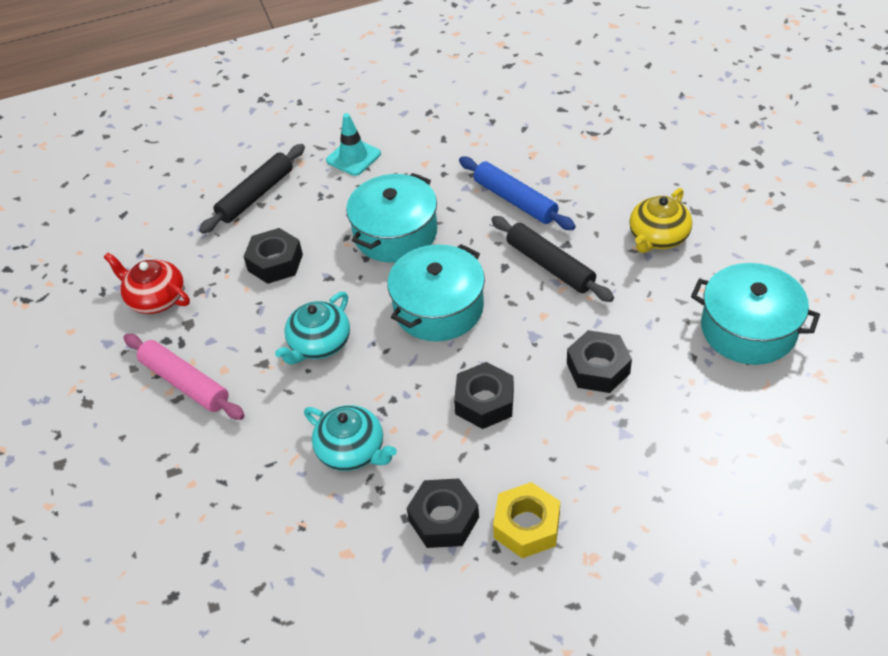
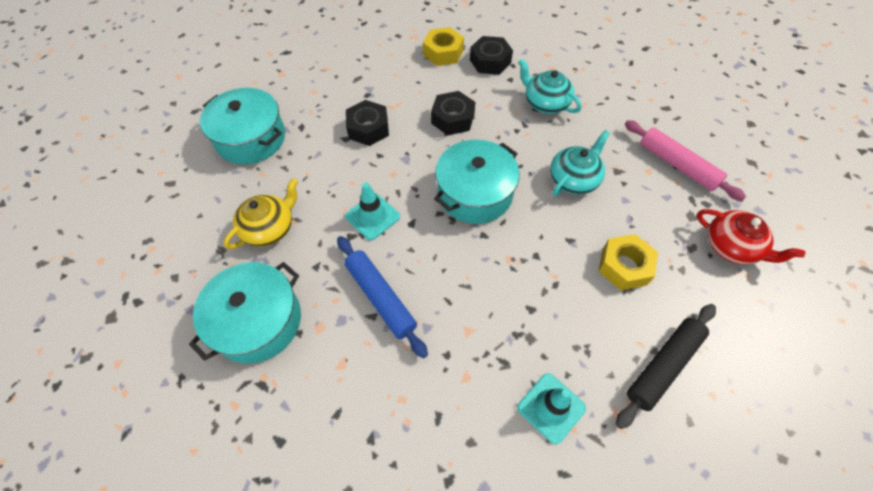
camera: 175 degrees left, 10 degrees up
black nut [243,228,303,284] -> yellow nut [598,234,658,290]
turquoise pot [346,173,437,262] -> turquoise pot moved to [189,262,301,364]
black rolling pin [491,216,614,302] -> turquoise traffic cone [345,182,400,240]

